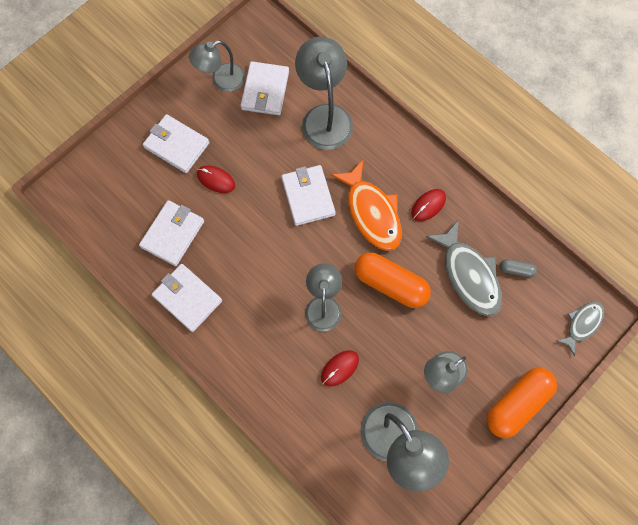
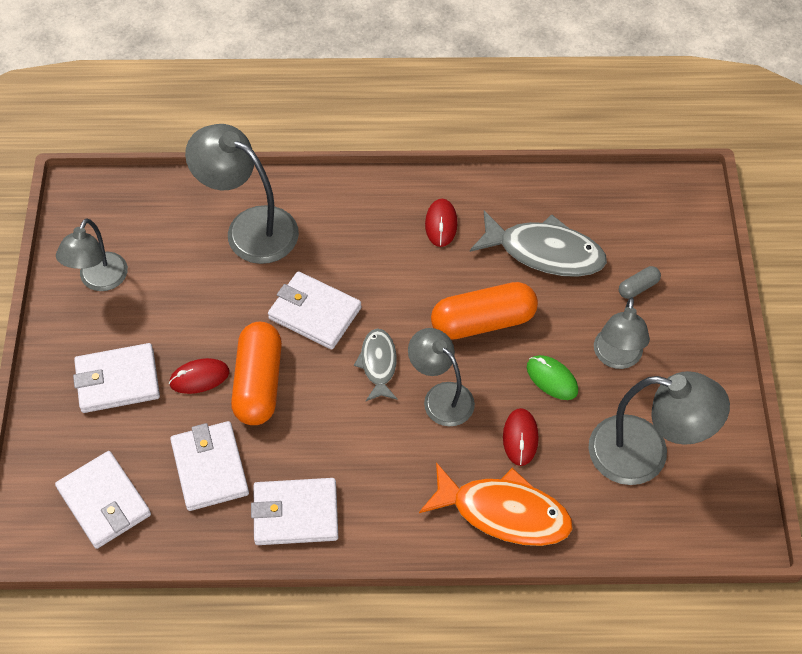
camera: 45 degrees left, 15 degrees down
white wallet [241,61,289,115] -> white wallet moved to [55,451,151,549]
orange fish [330,159,402,251] -> orange fish moved to [419,462,573,546]
orange capsule [487,368,557,438] -> orange capsule moved to [231,322,282,425]
grey capsule [500,259,537,277] -> grey capsule moved to [619,266,661,299]
grey fish [556,302,604,356] -> grey fish moved to [354,328,397,401]
none -> green mouse [527,355,578,400]

